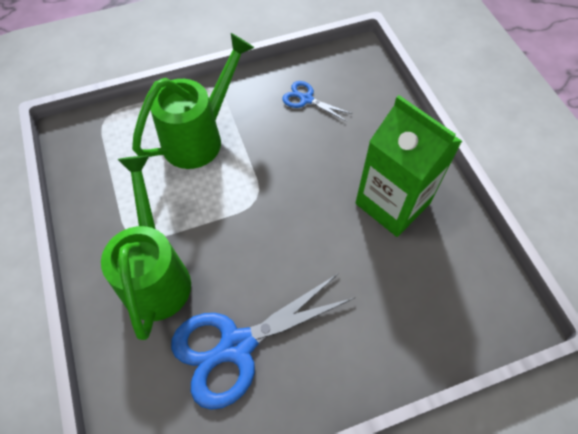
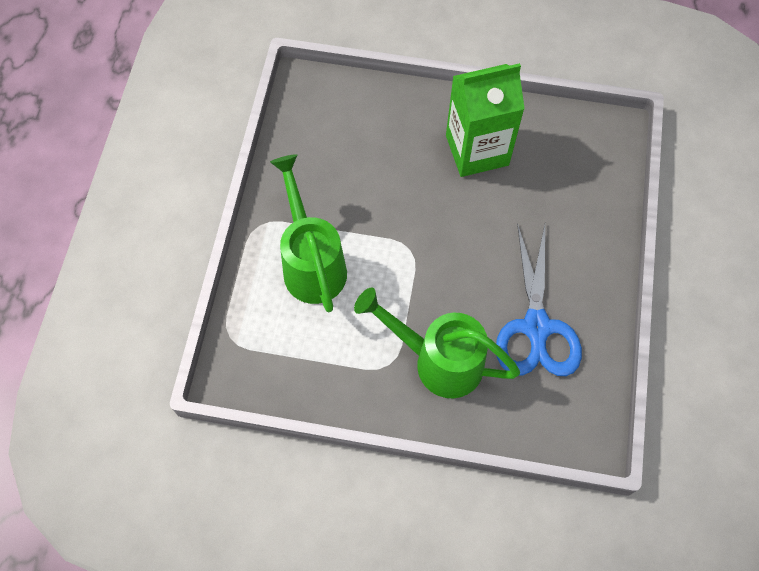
camera: 60 degrees left, 5 degrees up
blue scissors [282,81,352,122] -> none

